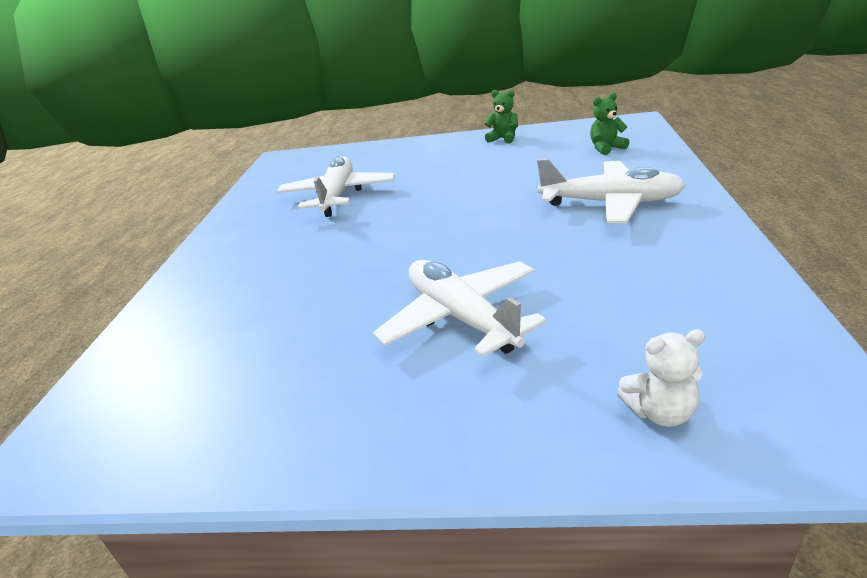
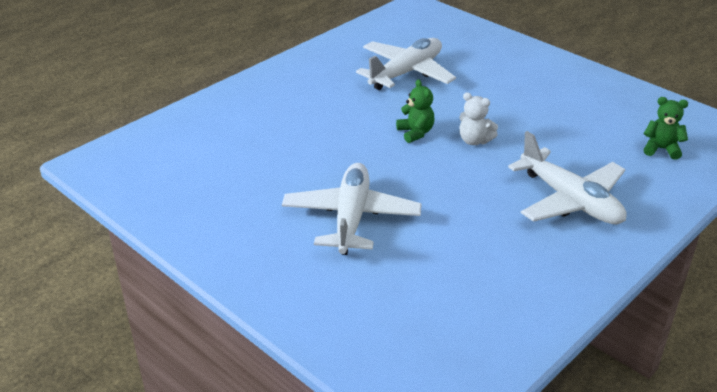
camera: 35 degrees right, 5 degrees up
green teddy bear [484,90,518,144] -> green teddy bear moved to [396,79,434,143]
white teddy bear [617,329,705,427] -> white teddy bear moved to [459,92,498,145]

